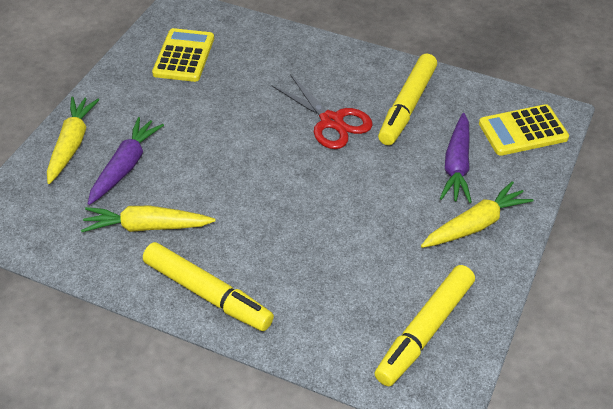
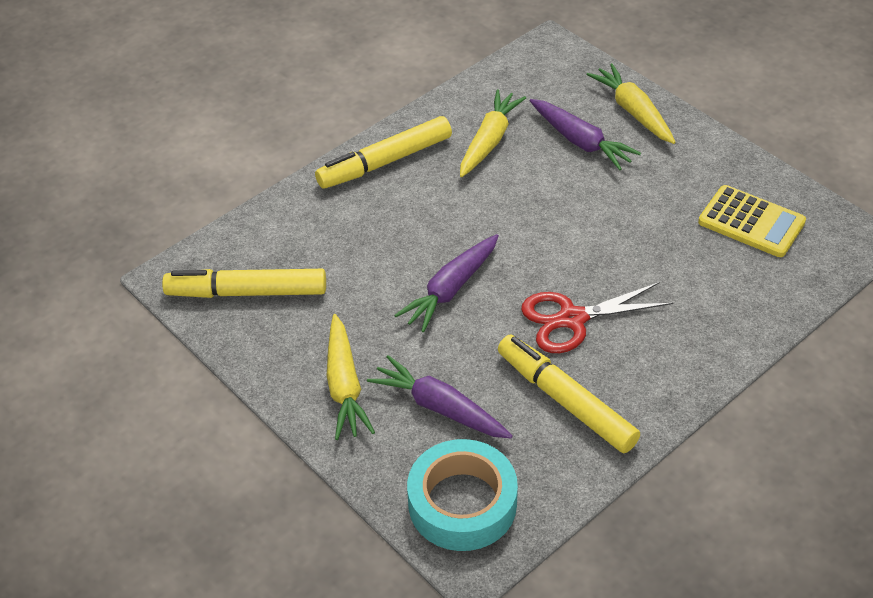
camera: 115 degrees right, 0 degrees up
yellow carrot [47,96,99,184] -> yellow carrot turned 150 degrees counterclockwise [586,63,676,144]
yellow marker [374,265,475,386] -> yellow marker turned 60 degrees counterclockwise [162,269,326,298]
yellow calculator [479,104,569,156] -> turquoise tape [407,439,518,551]
none -> purple carrot [394,234,499,332]

